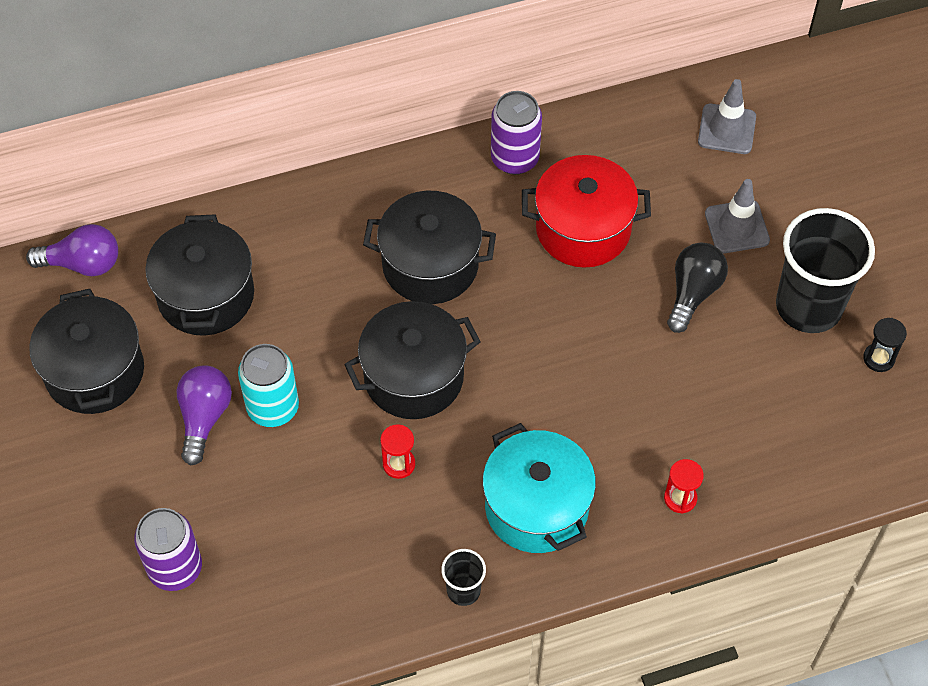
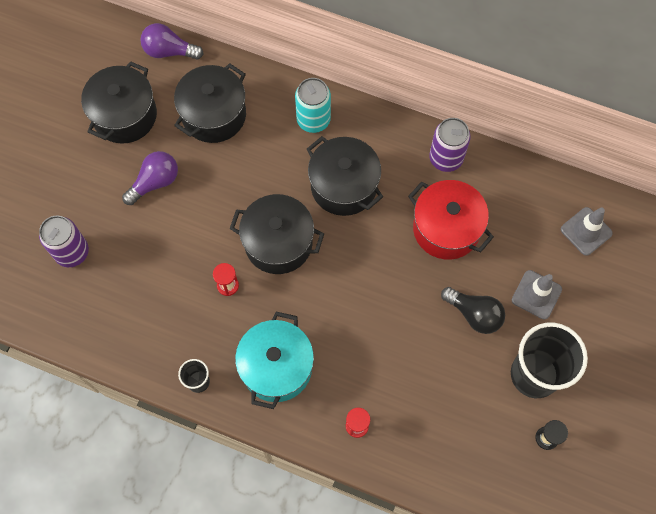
camera: 40 degrees right, 10 degrees up
purple light bulb [26,224,118,276] -> purple light bulb turned 150 degrees clockwise [140,23,204,60]
turquoise can [238,344,299,427] -> turquoise can moved to [295,78,331,133]
black light bulb [667,242,728,333] -> black light bulb turned 60 degrees clockwise [441,287,505,334]

